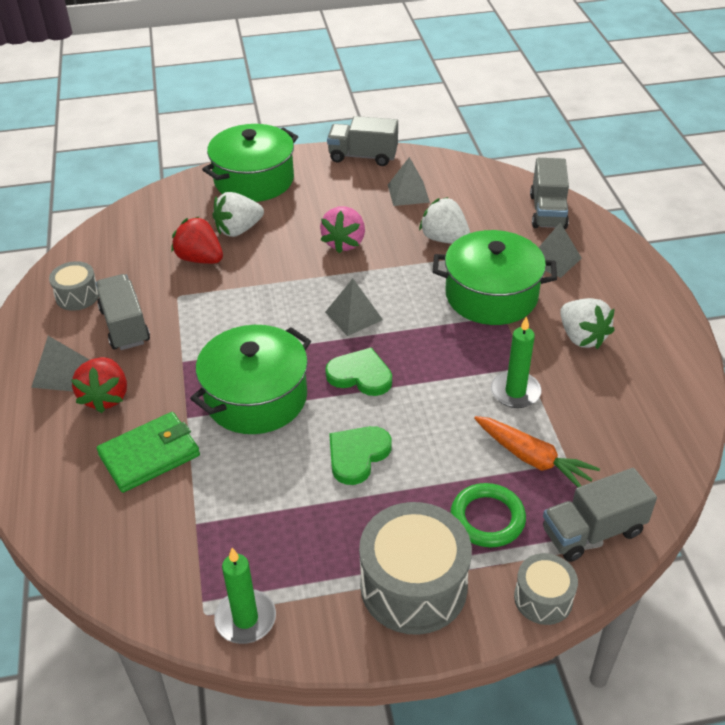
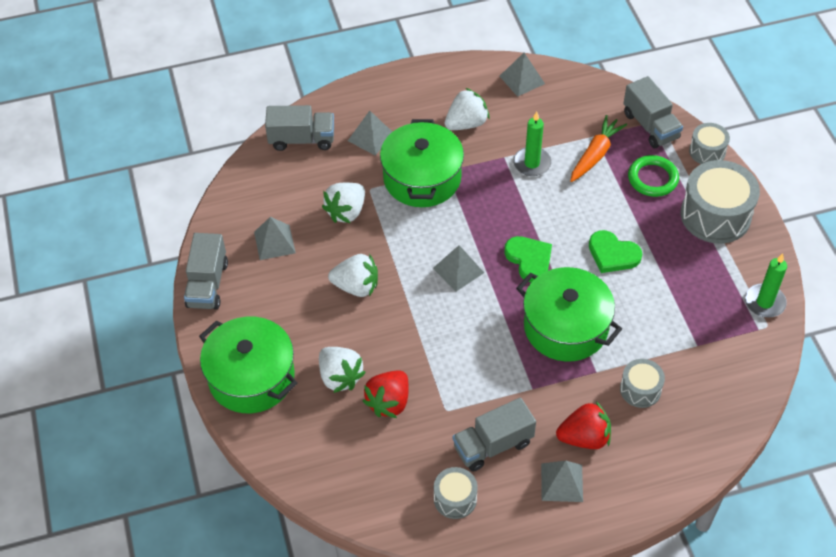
camera: 95 degrees left, 10 degrees up
green wallet [97,412,200,493] -> grey drum [620,359,665,408]
pink strawberry [320,206,365,253] -> white strawberry [328,254,378,297]
green heart [325,347,392,396] -> green heart turned 135 degrees clockwise [504,236,552,282]
none -> grey pyramid [500,53,545,97]

